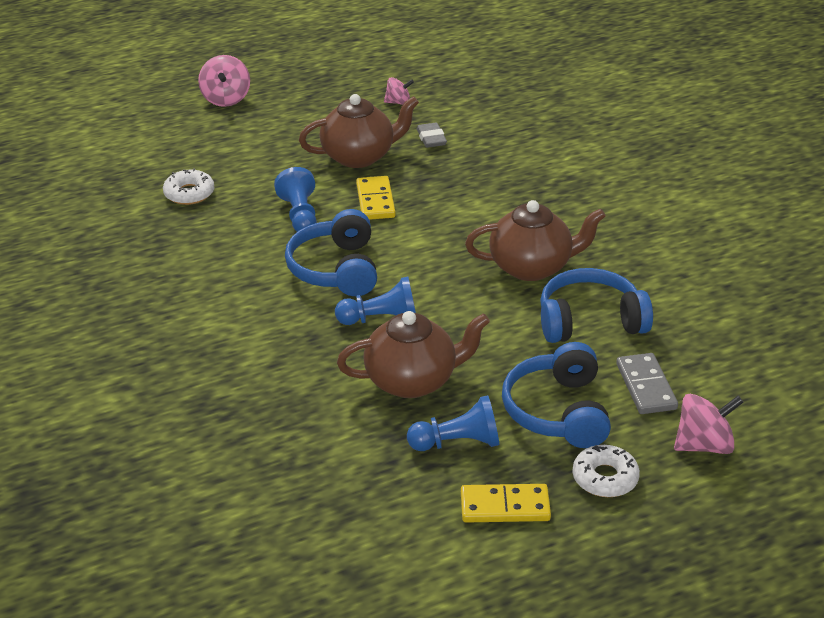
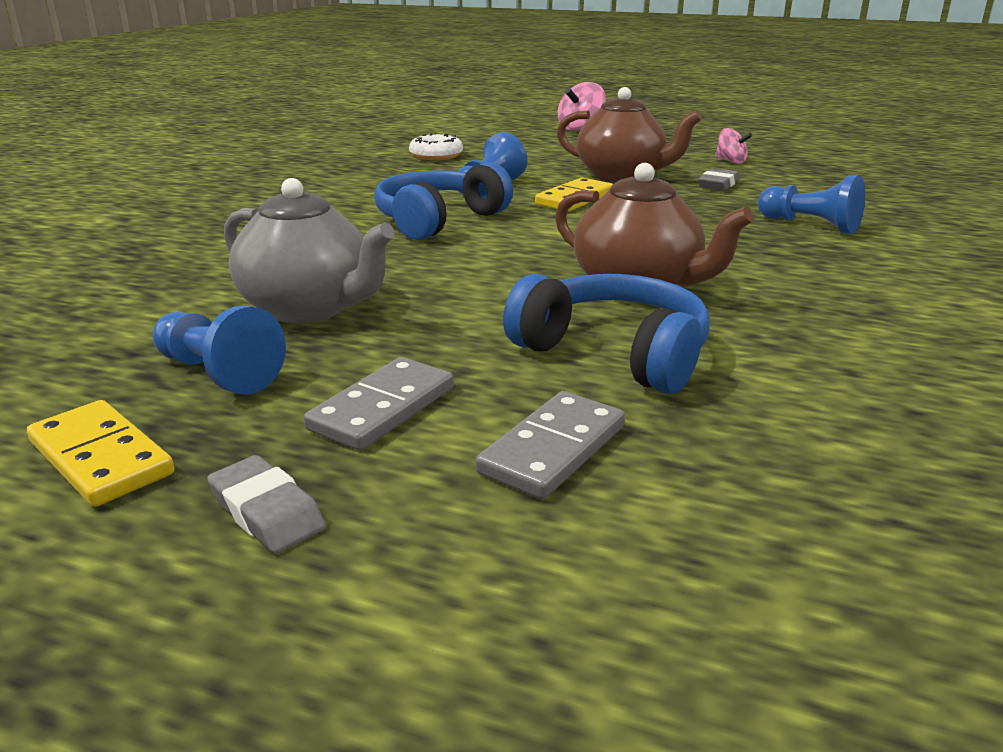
camera: 45 degrees right, 10 degrees down
blue pawn [335,277,416,325] -> blue pawn moved to [758,175,865,234]
brown teapot [337,311,490,398] -> grey teapot [224,178,395,323]
blue headphones [502,342,611,448] -> grey domino [304,357,454,451]
white donut [572,445,640,497] -> grey eraser [207,455,326,553]
pink spinning top [674,394,743,454] -> none

